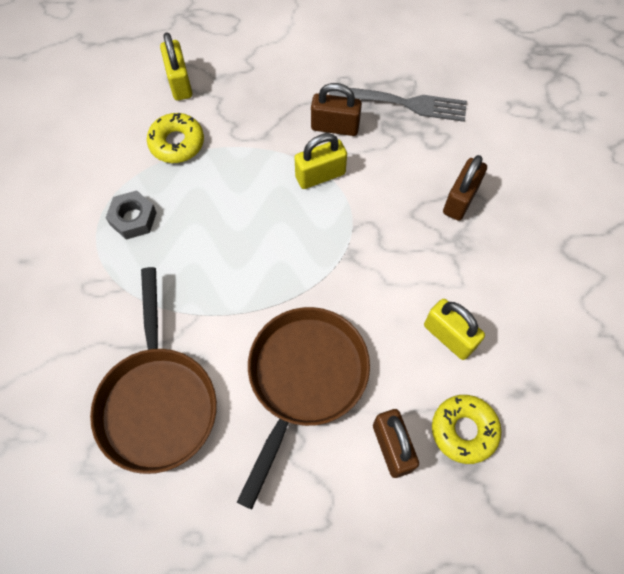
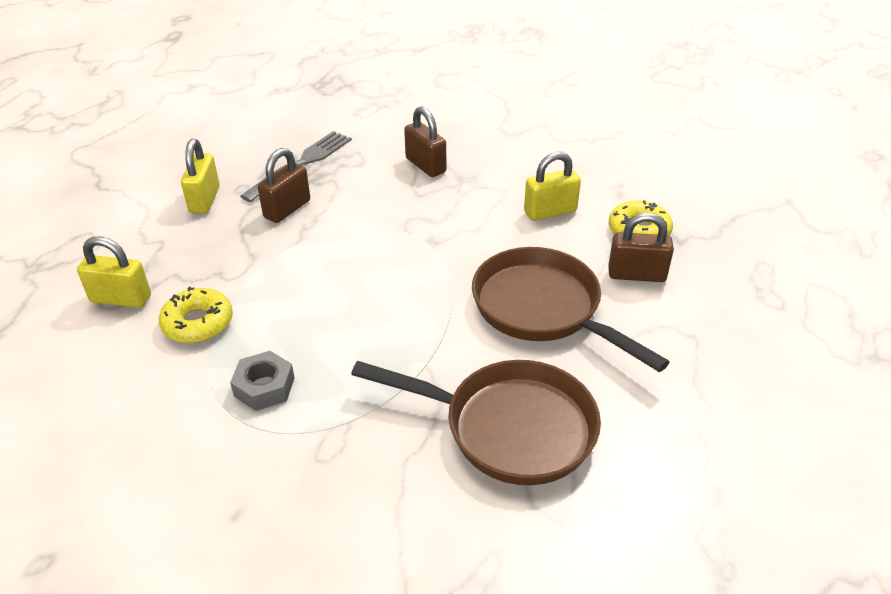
camera: 65 degrees left, 25 degrees down
yellow padlock [295,133,347,189] -> yellow padlock moved to [181,139,220,213]

